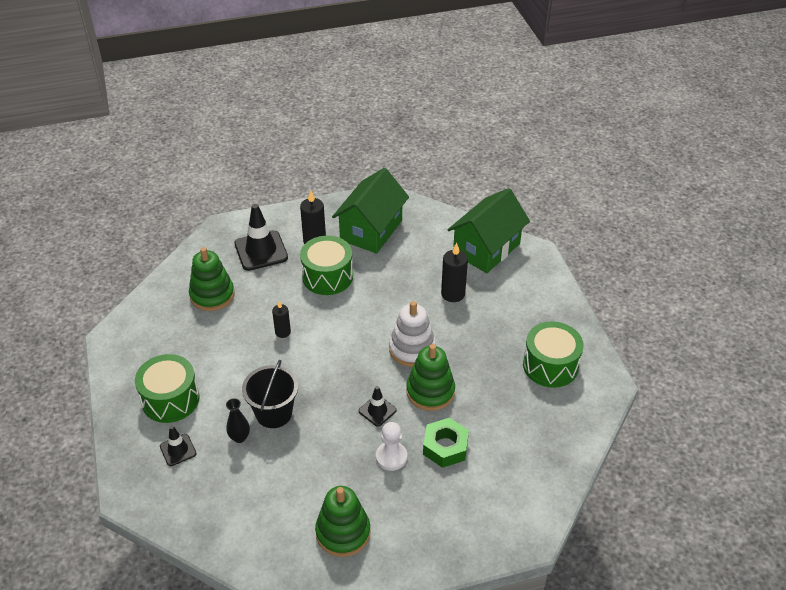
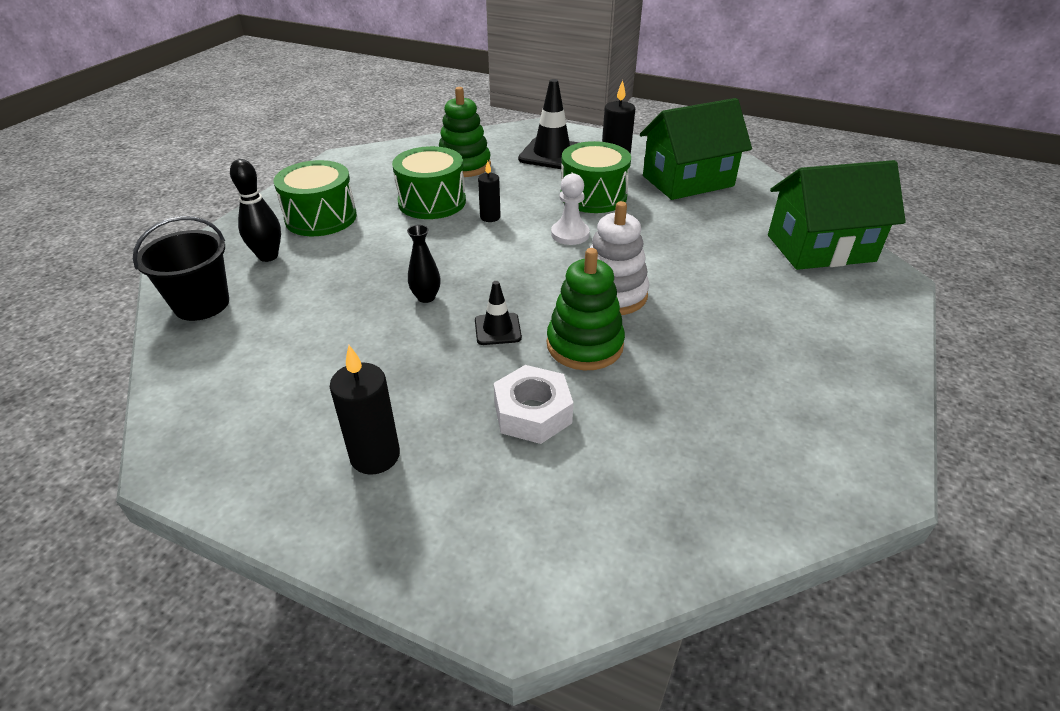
camera: 40 degrees right, 5 degrees down
black traffic cone [160,425,196,466] -> black bowling pin [230,159,281,262]
black vase [226,398,250,443] -> black vase moved to [407,225,441,303]
black bucket [242,360,298,428] -> black bucket moved to [133,216,229,321]
green stacking toy [315,486,371,557] -> none
white pawn [376,422,407,471] -> white pawn moved to [551,173,590,245]
green nut [423,418,469,468] -> white nut [494,365,573,444]
black candle [441,242,468,302] -> black candle moved to [330,345,400,475]
green drum [523,321,584,388] -> green drum moved to [392,146,466,219]

